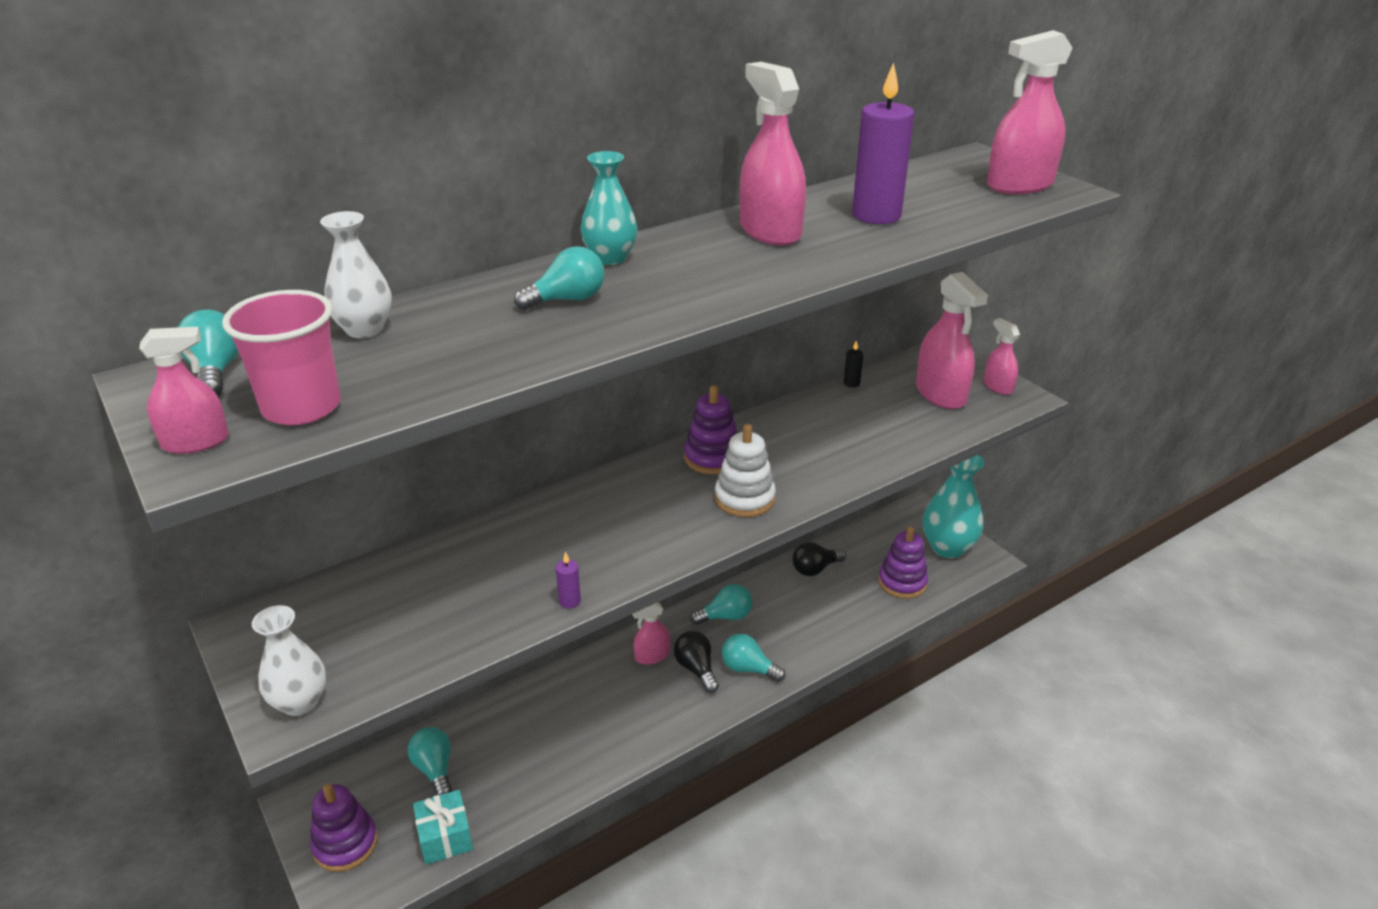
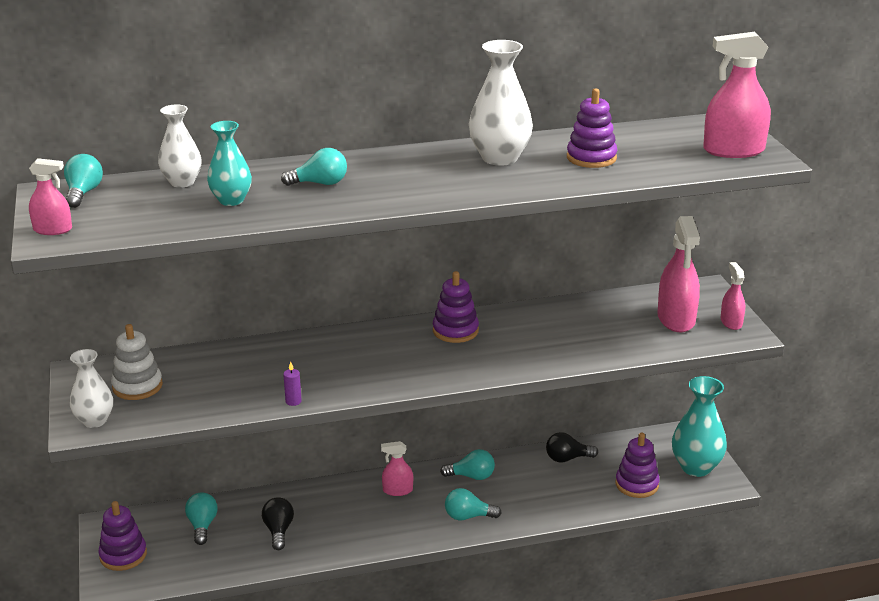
camera: 20 degrees right, 5 degrees down
pink cup [222,290,341,425] -> none
turquoise gift [413,790,473,865] -> none
turquoise vase [580,151,637,265] -> turquoise vase moved to [207,121,252,206]
black light bulb [674,631,719,693] -> black light bulb moved to [262,497,294,550]
white stacking toy [715,424,776,517] -> white stacking toy moved to [111,324,163,400]
turquoise light bulb [722,634,786,682] -> turquoise light bulb turned 45 degrees counterclockwise [445,488,501,520]
pink spray bottle [740,62,806,246] -> white vase [469,40,533,166]
black candle [844,340,863,388] -> none
purple candle [852,62,914,224] -> purple stacking toy [567,88,617,168]

